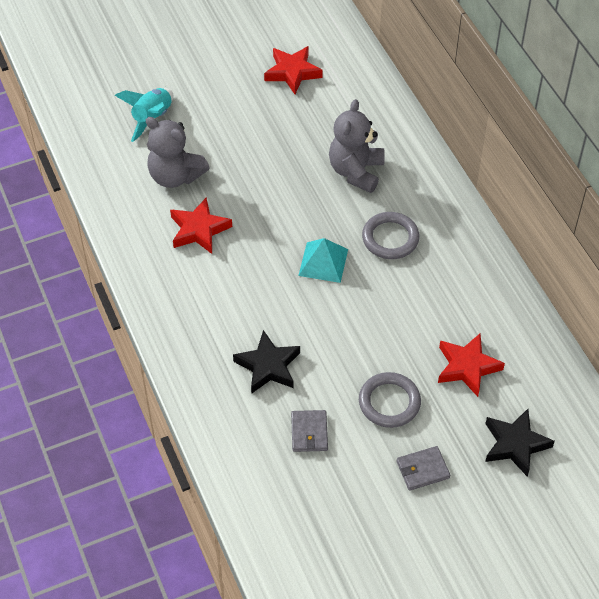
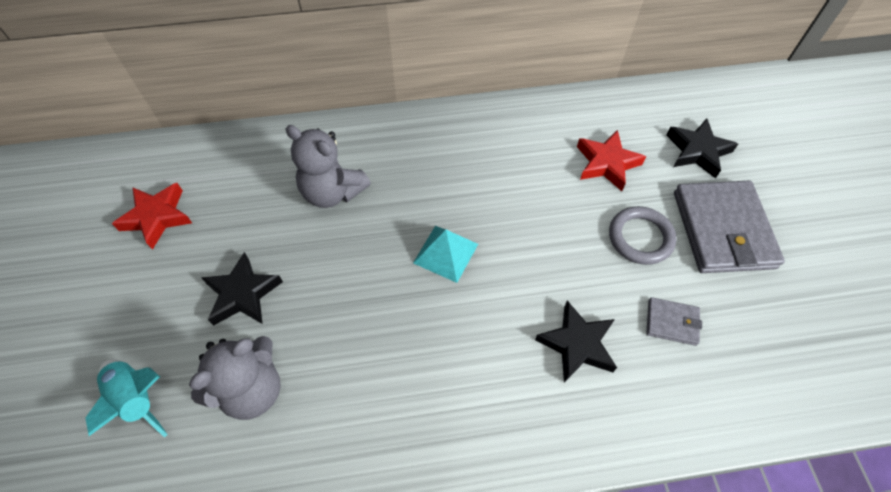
camera: 75 degrees left, 5 degrees up
red star [170,198,232,254] -> none
grey ring [362,212,420,259] -> none
grey wallet [397,446,451,491] -> grey wallet [674,181,785,273], size x2.15
none -> black star [201,252,283,326]

